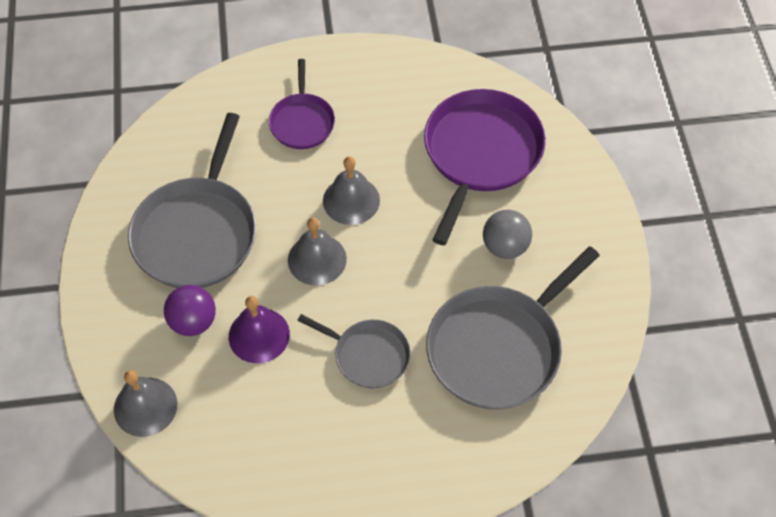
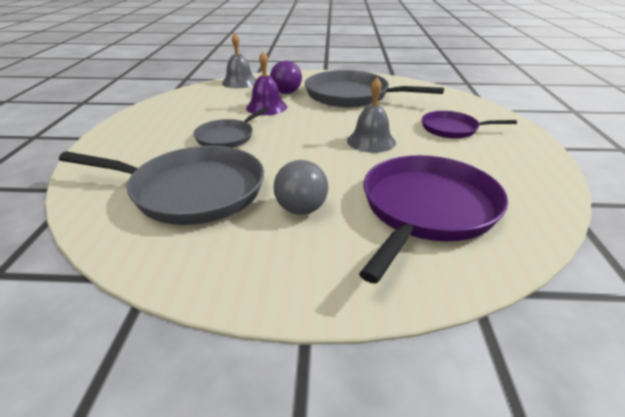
camera: 100 degrees right, 25 degrees down
grey bell [288,217,347,286] -> none
purple pan [424,89,546,245] -> purple pan turned 90 degrees counterclockwise [359,155,508,283]
grey pan [426,246,600,409] -> grey pan turned 135 degrees clockwise [59,146,264,225]

